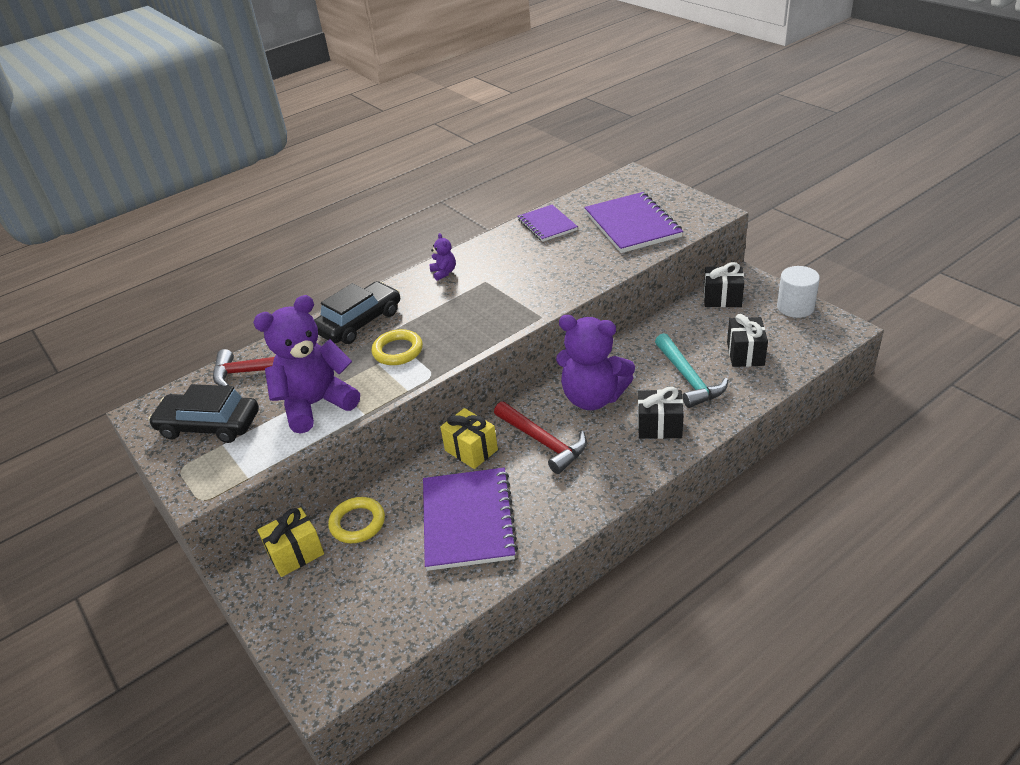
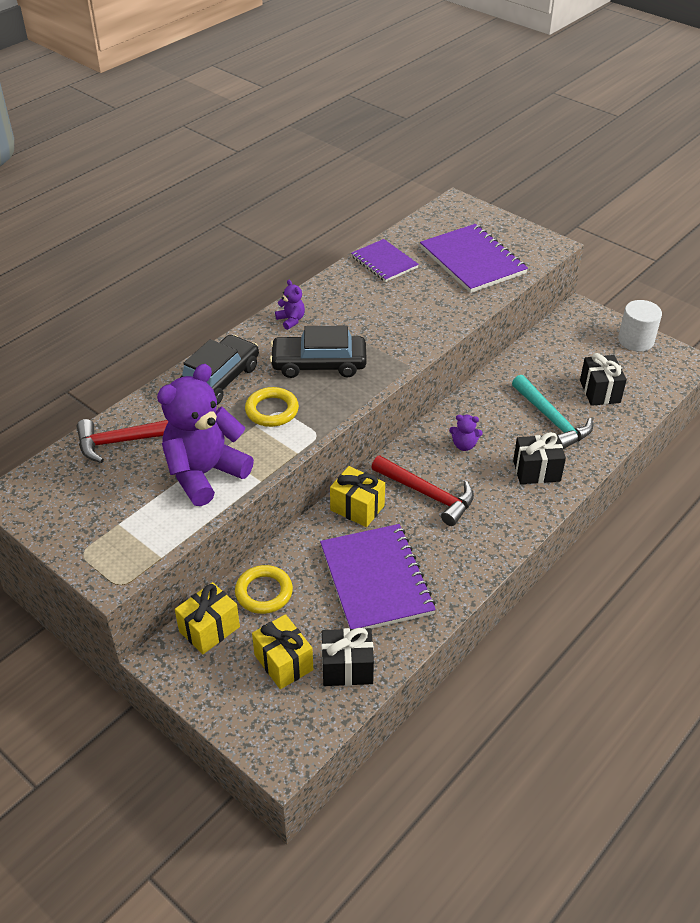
camera: 15 degrees left, 5 degrees up
black car [148,384,259,443] -> black car moved to [270,326,367,378]
purple teddy bear [556,315,635,410] -> purple teddy bear [449,415,483,451], size x0.41
black gift [704,262,744,307] -> black gift moved to [321,628,374,686]
none -> yellow gift [252,614,313,689]

